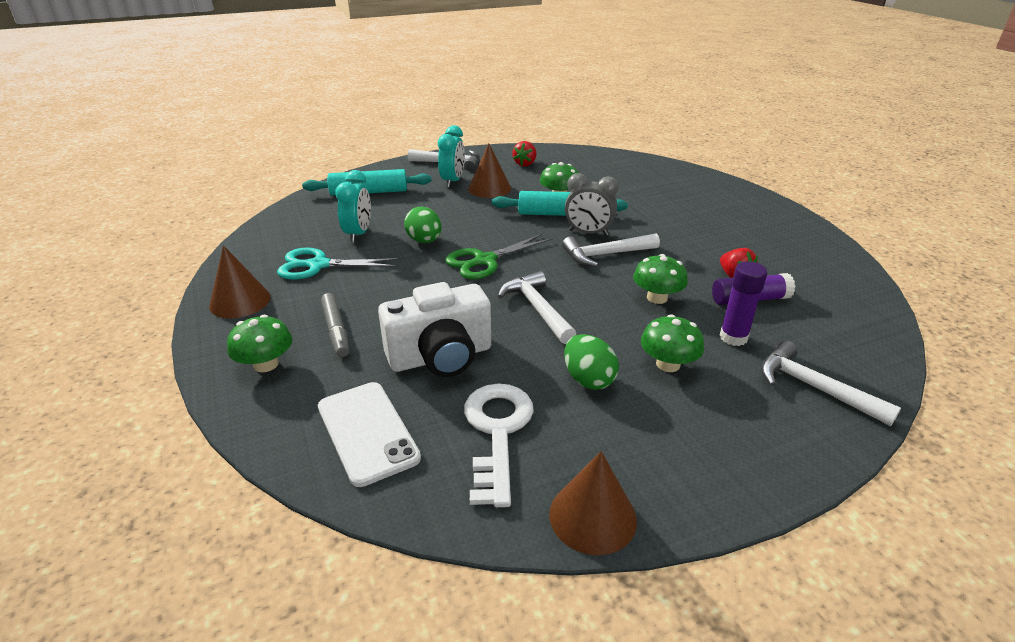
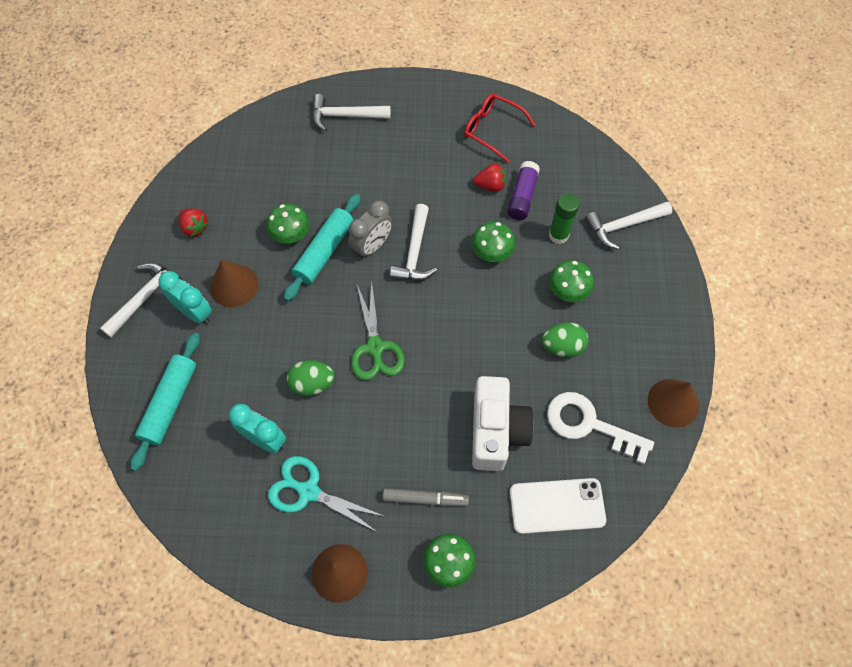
camera: 65 degrees left, 30 degrees up
turquoise scissors [277,248,400,280] -> turquoise scissors turned 90 degrees clockwise [268,456,386,532]
white hammer [498,271,576,344] -> white hammer moved to [312,94,391,131]
purple glue stick [719,261,767,346] -> green glue stick [549,193,580,244]
none -> red glasses [464,93,536,163]

